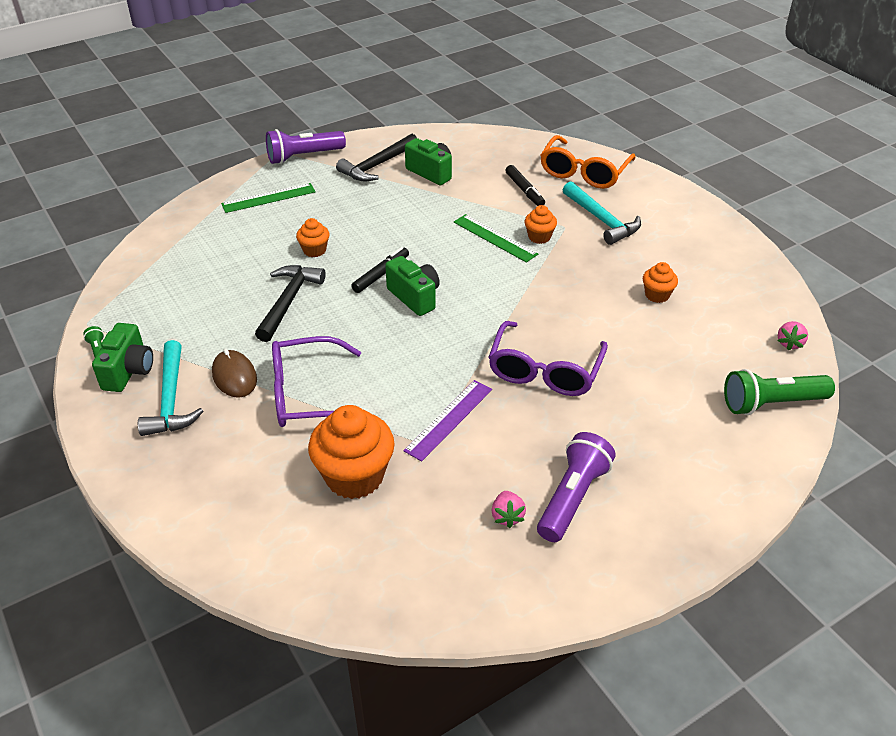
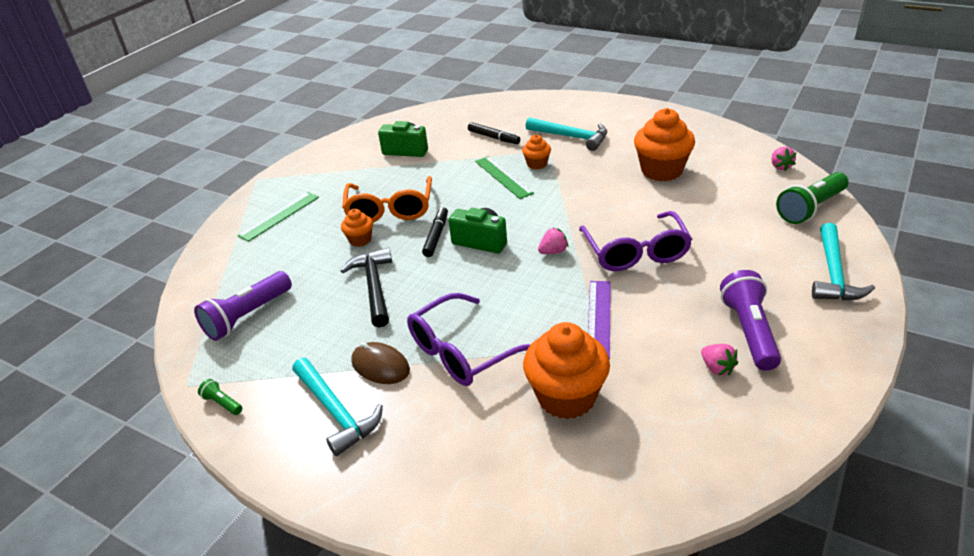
camera: 25 degrees left, 5 degrees down
green camera [92,323,153,392] -> none
purple flashlight [266,129,346,164] -> purple flashlight moved to [194,271,292,341]
black hammer [336,134,417,182] -> none
green ruler [454,214,538,263] -> green ruler turned 45 degrees clockwise [475,156,534,199]
orange glasses [540,135,636,189] -> orange glasses moved to [342,176,432,222]
orange cupcake [643,262,678,303] -> orange cupcake [634,108,695,181], size x1.97
none -> pink strawberry [538,228,568,254]
none -> turquoise hammer [812,223,875,301]

